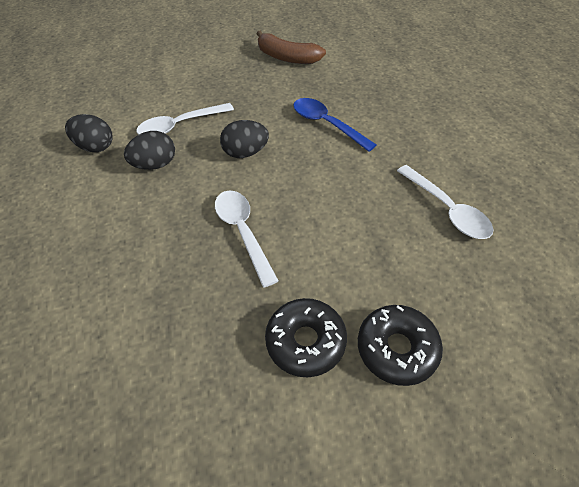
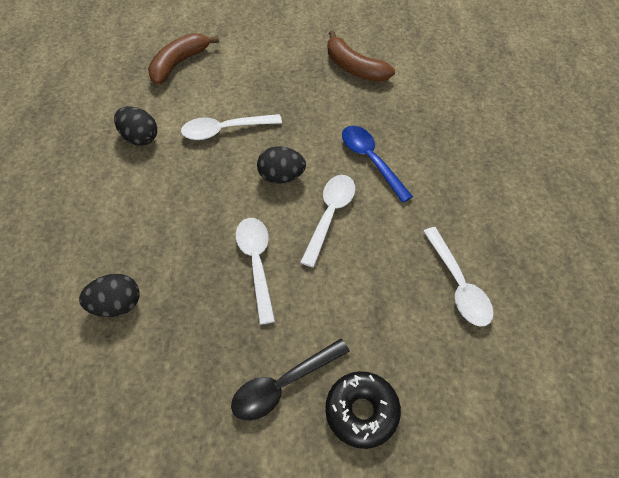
camera: 10 degrees right, 5 degrees up
black egg [124,131,175,170] -> black egg moved to [79,274,139,317]
black donut [265,298,347,377] -> black spoon [231,339,350,421]
none -> brown banana [148,33,219,85]
none -> white spoon [300,175,355,267]

